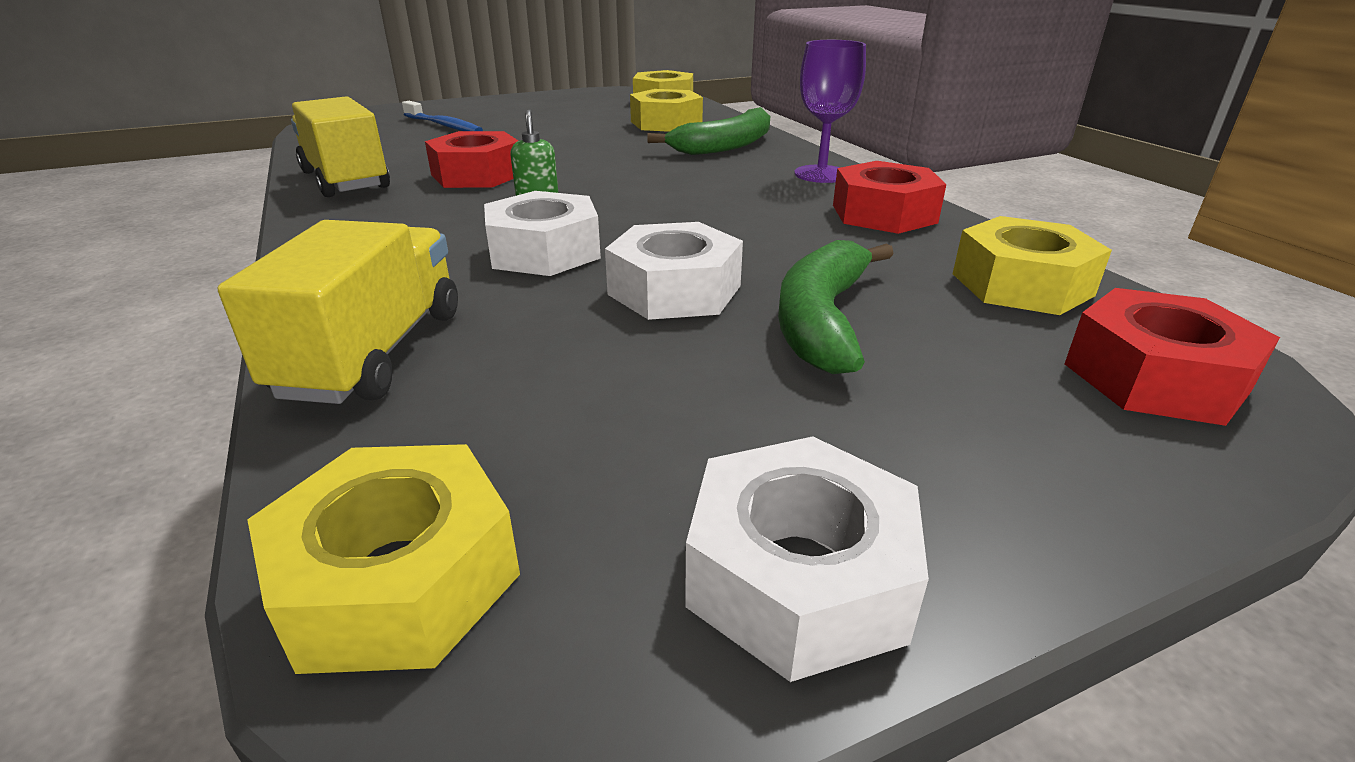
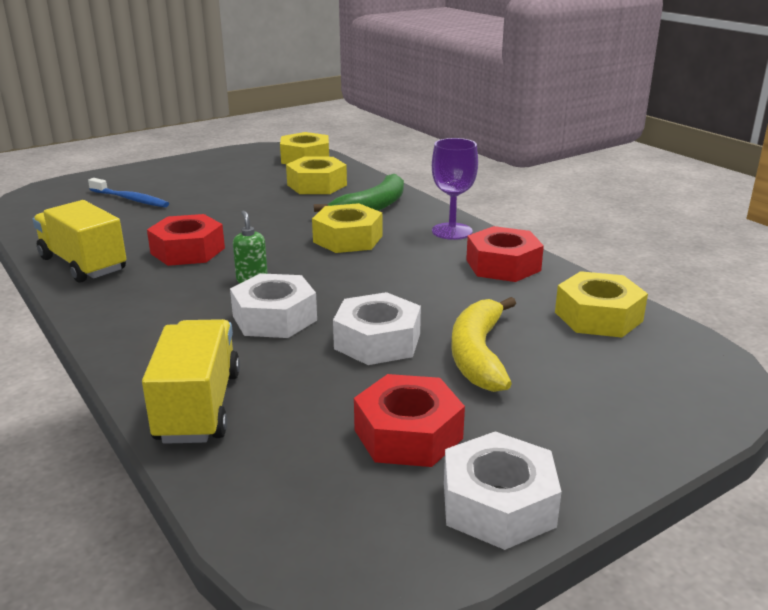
camera: 10 degrees left, 5 degrees down
yellow nut [247,444,520,674] -> yellow nut moved to [312,203,382,253]
green banana [778,240,894,374] -> yellow banana [451,297,516,392]
red nut [1065,288,1280,426] -> red nut moved to [354,374,465,467]

